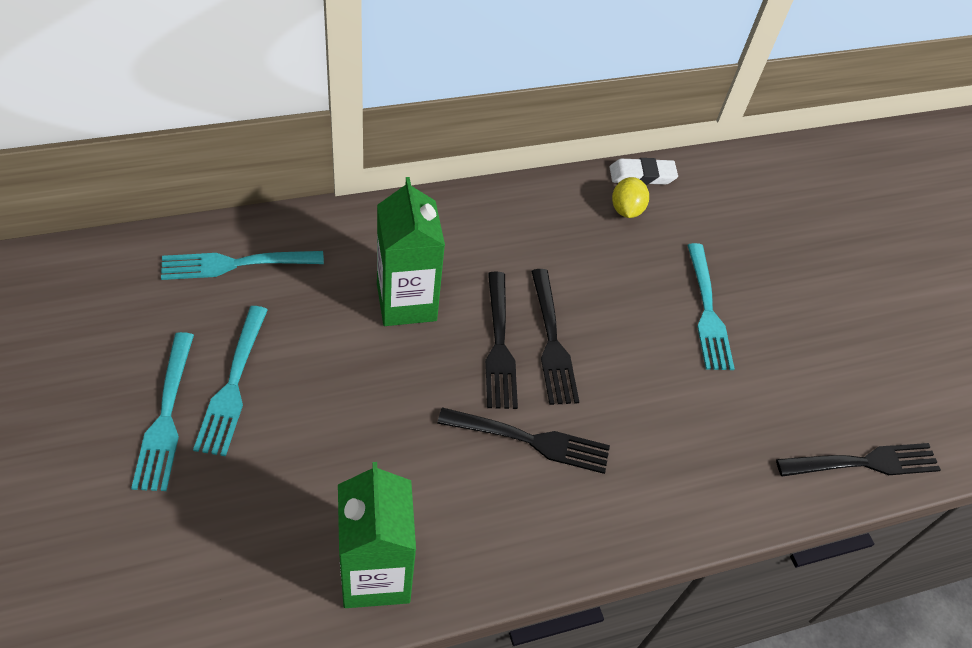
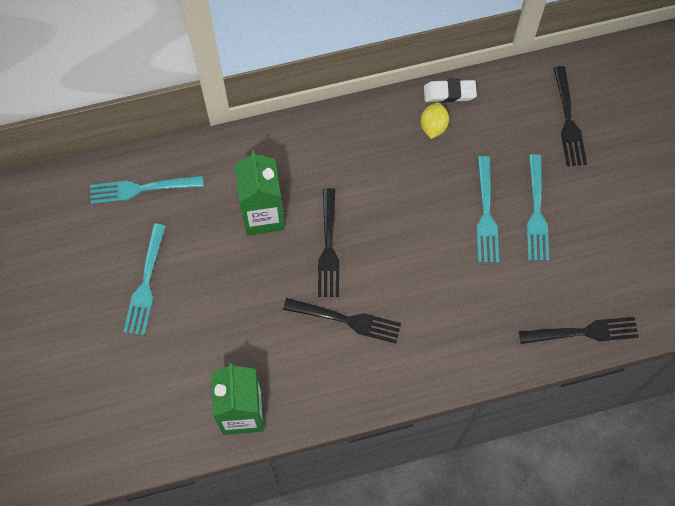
camera: 10 degrees right, 15 degrees up
turquoise fork [131,332,194,491] -> turquoise fork moved to [527,154,549,261]
black fork [531,269,579,405] -> black fork moved to [554,66,587,166]

